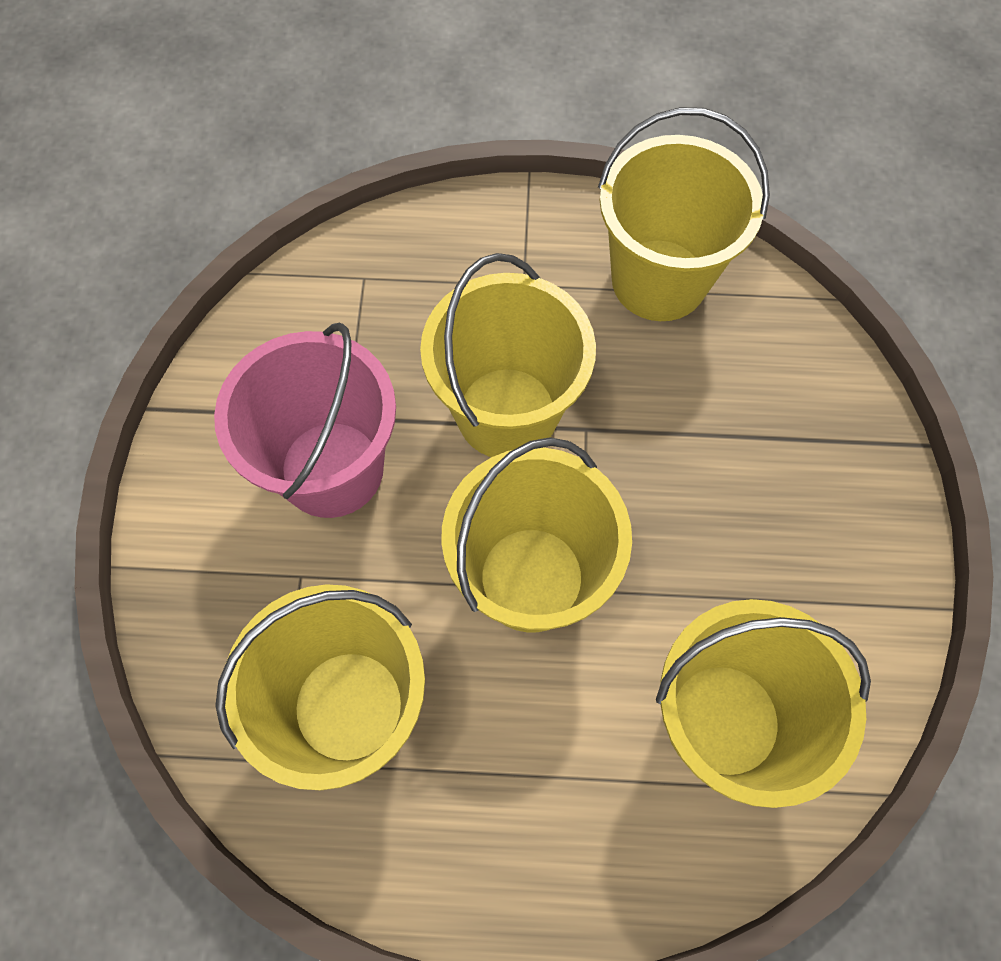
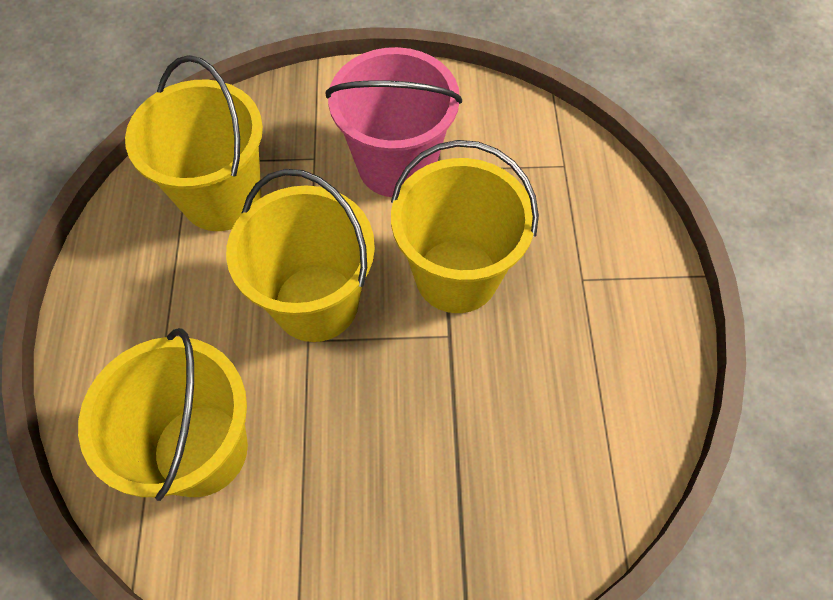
camera: 85 degrees right, 5 degrees down
yellow bucket [598,107,770,321] -> none

